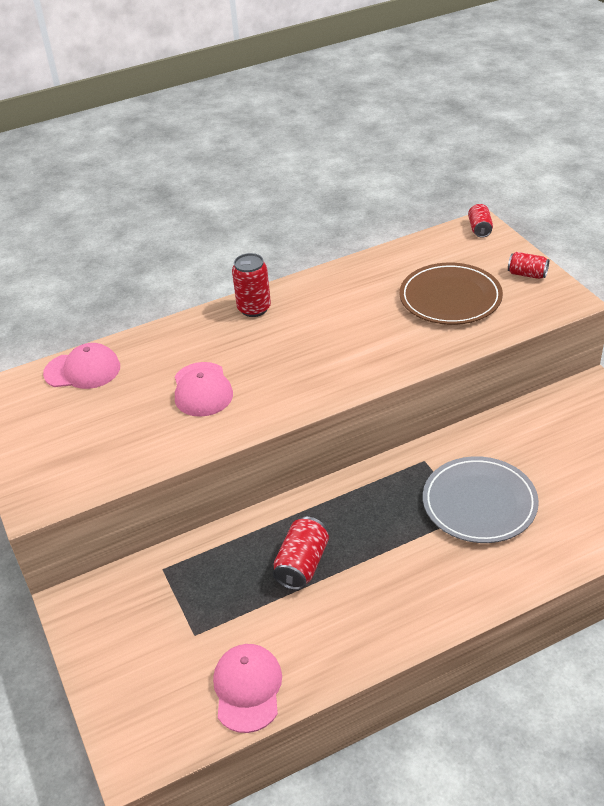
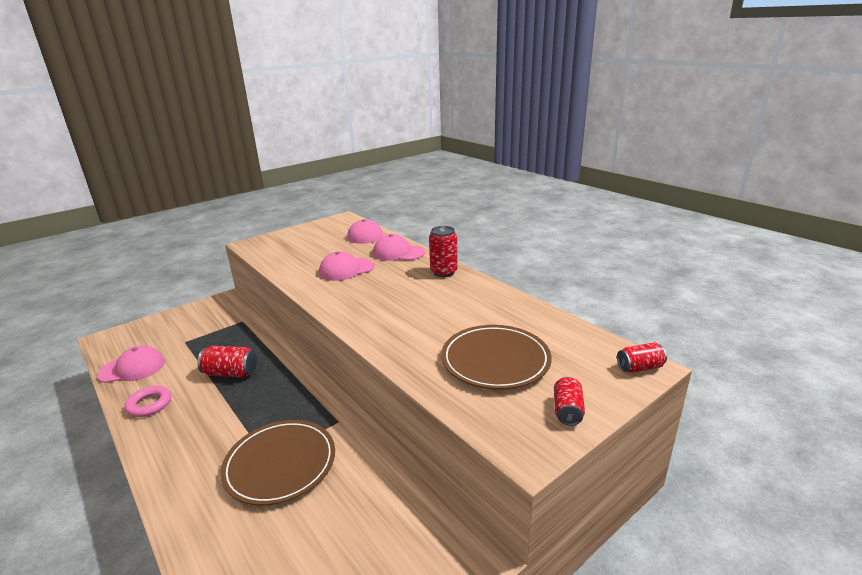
camera: 75 degrees right, 15 degrees down
grey plate [423,456,539,543] -> brown plate [220,420,335,506]
none -> pink ring [124,386,171,417]
none -> pink cap [373,234,425,261]

